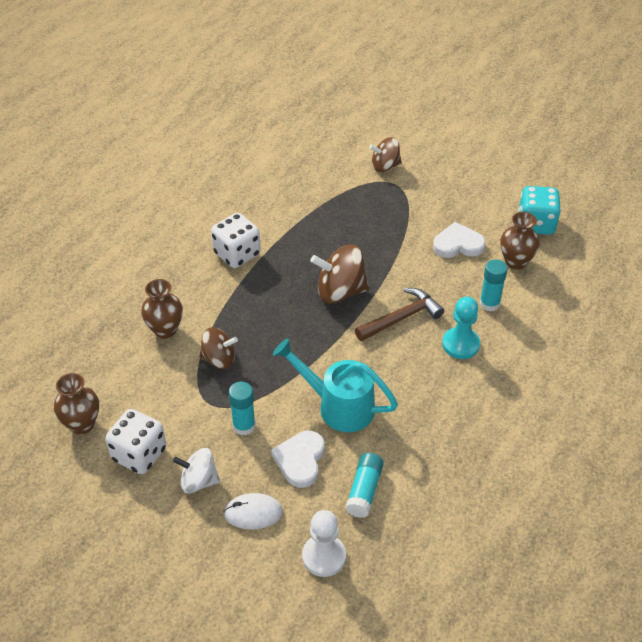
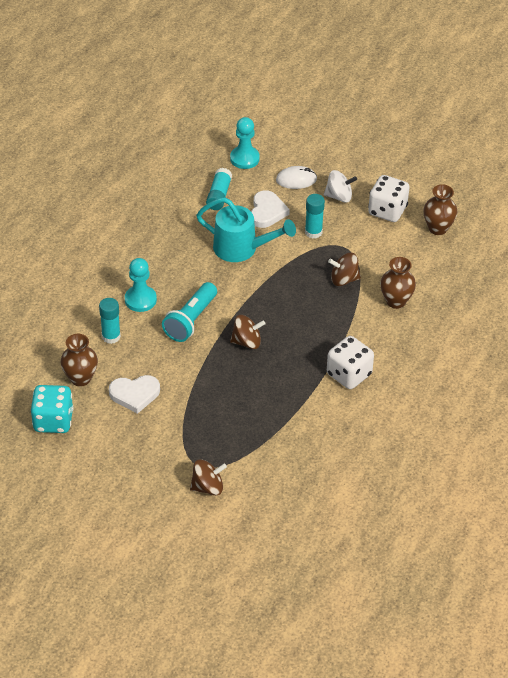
camera: 175 degrees right, 0 degrees up
white pawn [302,510,346,577] -> turquoise pawn [230,117,260,169]
brown spinning top [310,244,369,304] -> brown spinning top [230,315,265,349], size x0.65
brown hammer [355,288,444,341] -> turquoise flashlight [162,282,217,342]

